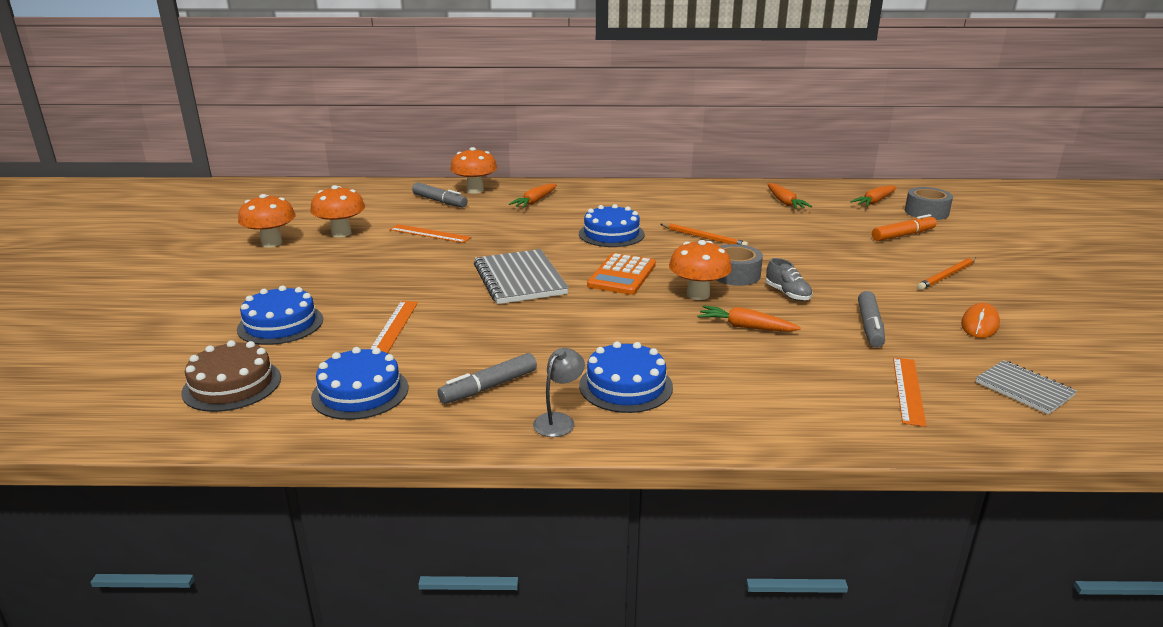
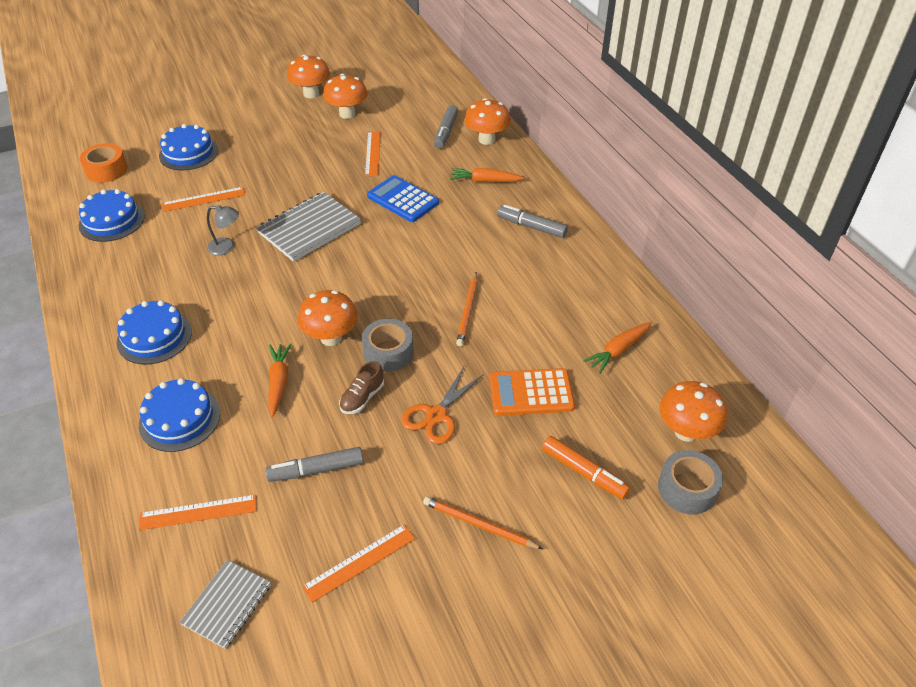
camera: 65 degrees right, 20 degrees up
brown cake [181,340,281,412] -> orange tape [80,143,128,183]
grey marker [438,353,537,404] -> grey marker moved to [497,205,568,238]
grey lamp [533,348,585,437] -> grey lamp moved to [207,205,239,256]
blue cake [579,204,645,247] -> blue cake moved to [139,378,220,452]
orange calculator [587,253,656,295] -> orange calculator moved to [490,368,575,416]
grey shoe [766,258,813,301] -> brown shoe [339,361,384,414]
orange carrot [850,185,896,207] -> orange mushroom [660,381,727,442]
orange mouse [961,303,1000,338] -> orange ruler [302,524,415,603]
none -> blue calculator [367,175,439,222]
none -> orange scissors [401,366,484,444]

